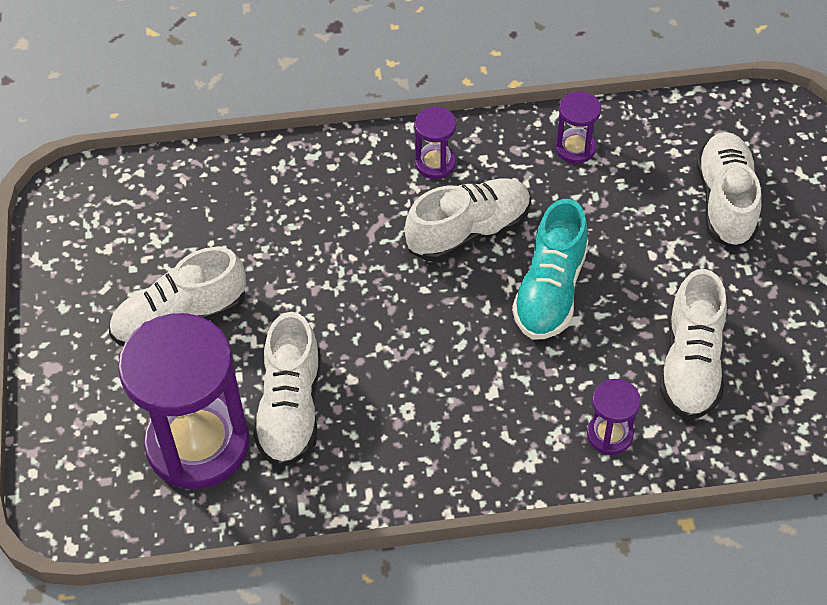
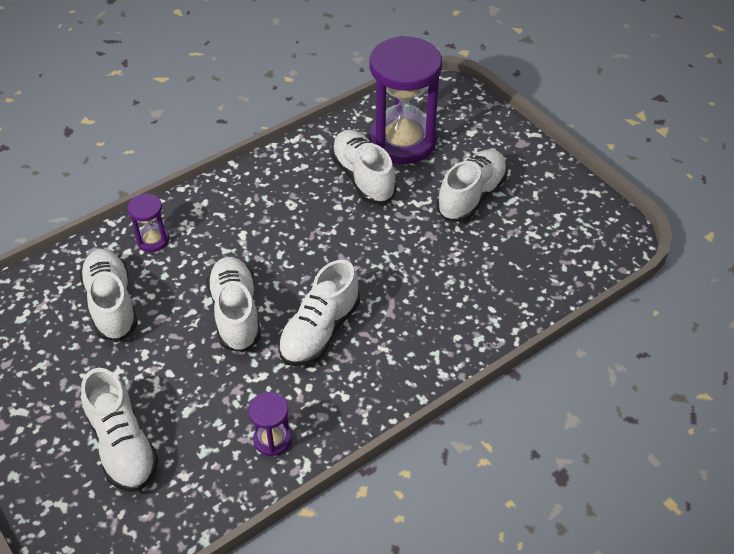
camera: 150 degrees right, 5 degrees down
purple hourglass [414,107,457,179] -> none
turquoise shoe [512,199,588,340] -> white shoe [207,257,261,352]

